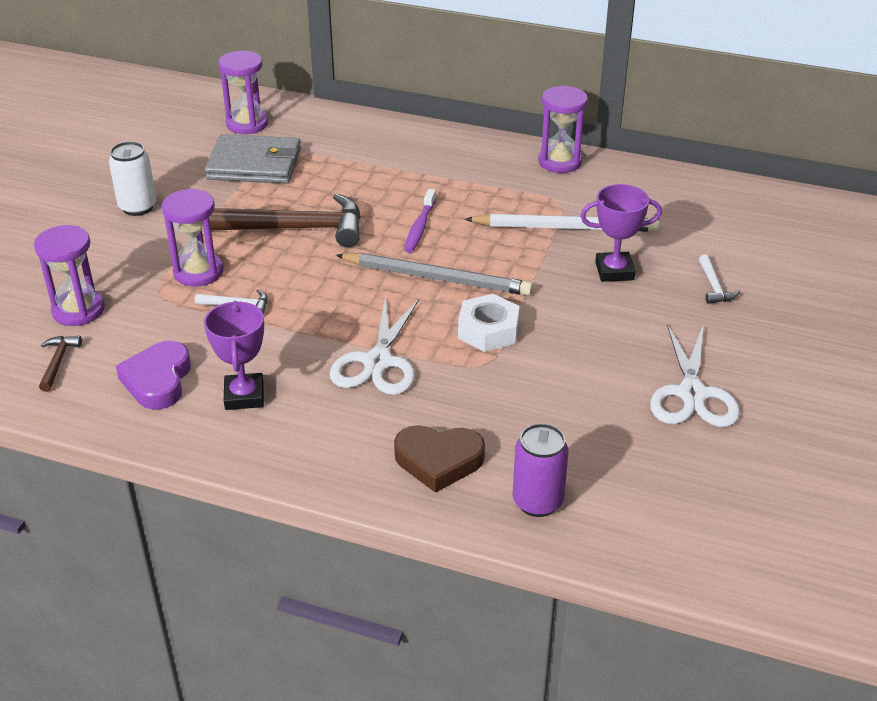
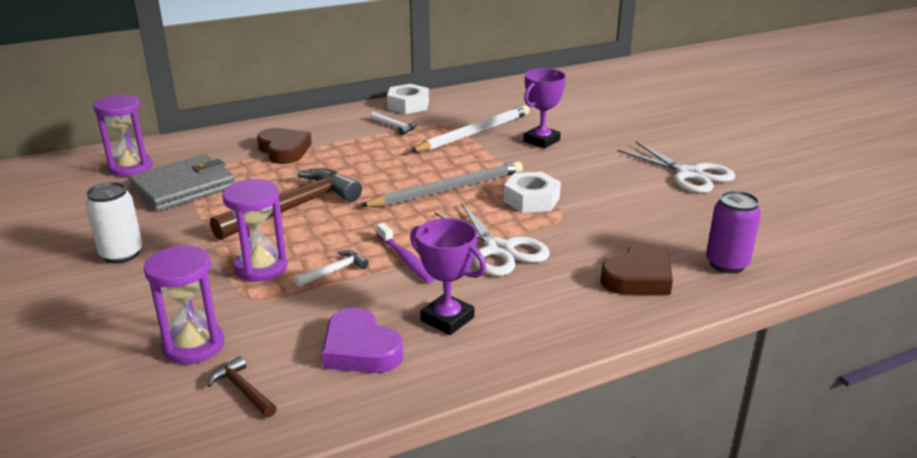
camera: 45 degrees left, 10 degrees down
purple toothbrush [404,189,436,253] -> purple toothbrush moved to [377,223,435,283]
purple hourglass [538,85,588,173] -> white nut [387,84,429,114]
white hammer [699,254,740,304] -> white hammer moved to [370,112,417,135]
none -> brown heart [257,128,312,164]

